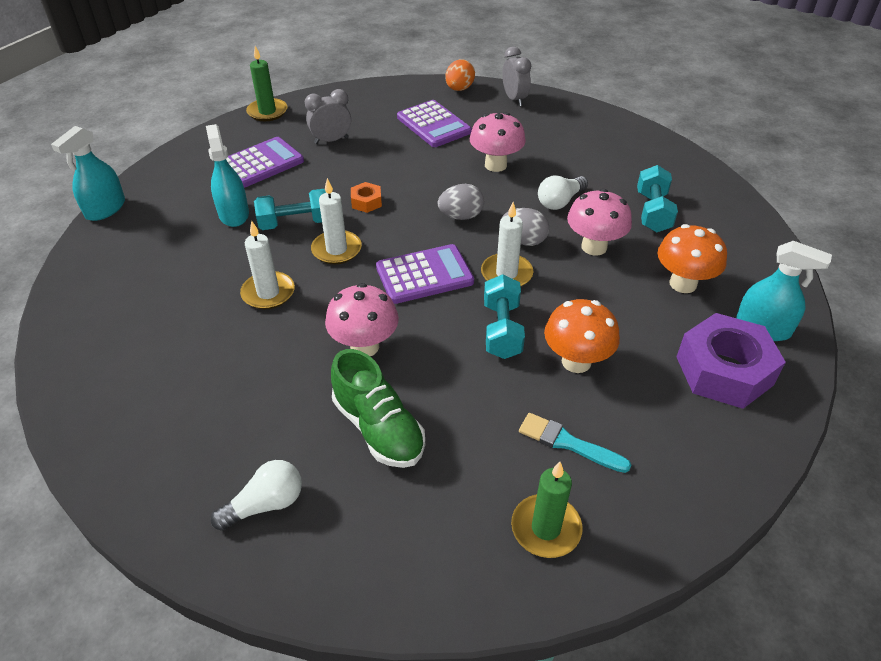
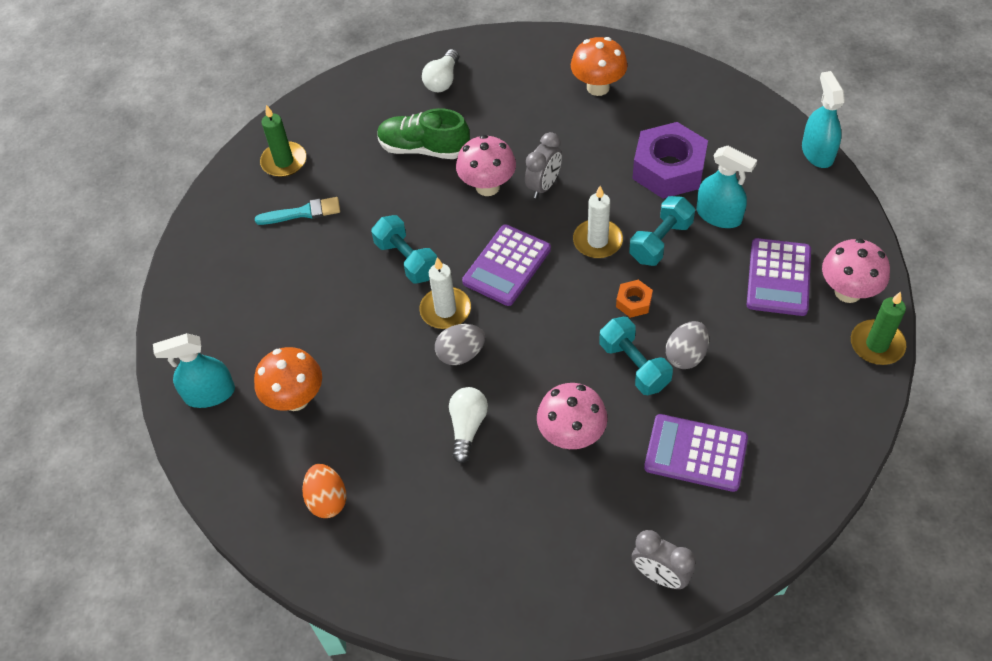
camera: 145 degrees right, 10 degrees up
white candle [240,221,295,309] -> none
grey clock [305,89,351,144] -> grey clock moved to [525,132,562,198]
grey egg [438,184,484,220] -> grey egg moved to [666,321,709,369]
orange egg [445,59,475,91] -> orange egg moved to [302,464,346,518]
orange mushroom [544,299,620,373] -> orange mushroom moved to [571,37,628,96]
pink mushroom [567,189,632,256] -> pink mushroom moved to [822,238,890,303]
turquoise dumbbell [637,165,678,232] -> turquoise dumbbell moved to [599,317,673,395]
purple nut [676,313,786,409] -> purple nut moved to [632,122,708,199]

